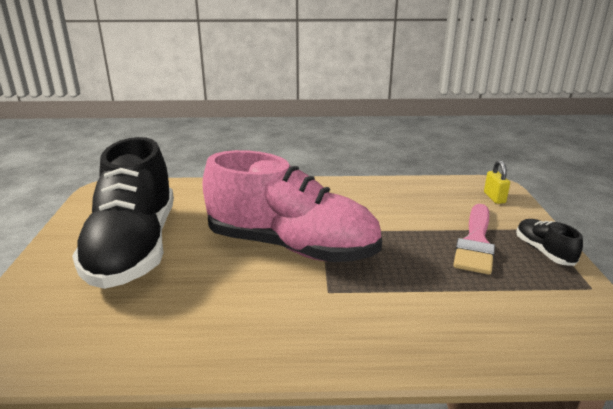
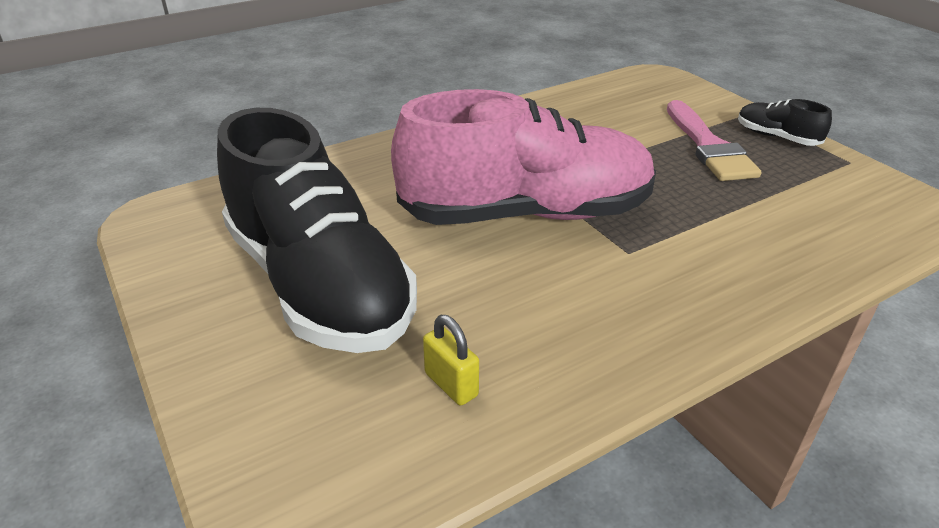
camera: 30 degrees left, 10 degrees up
yellow padlock [484,160,510,204] -> yellow padlock moved to [423,315,479,406]

